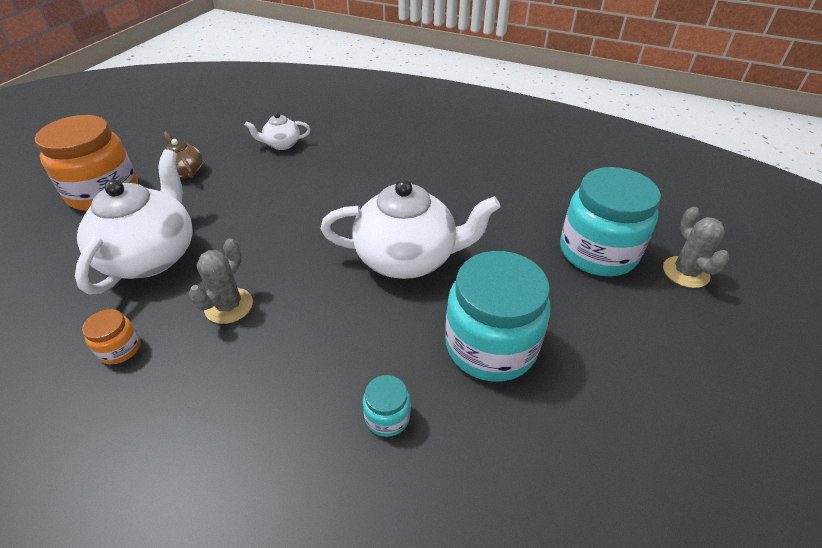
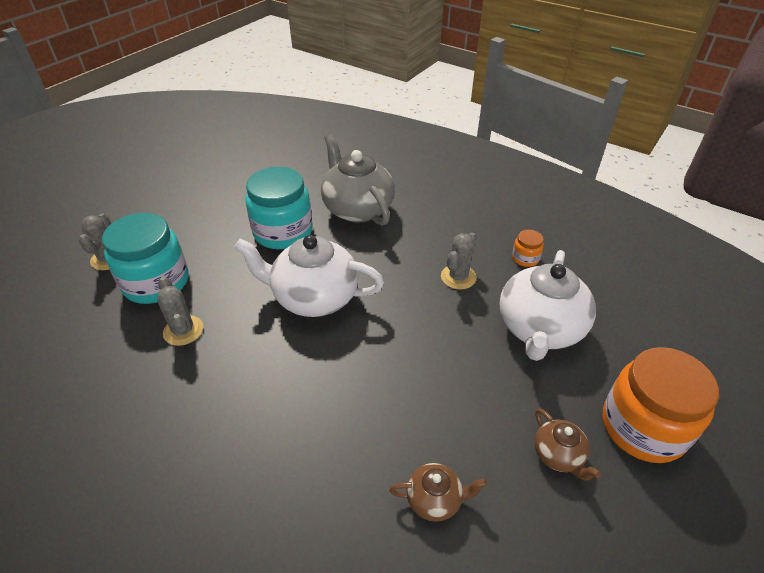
camera: 170 degrees left, 0 degrees up
white teapot [244,113,311,150] -> brown teapot [389,463,487,522]
turquoise jar [363,375,411,437] -> grey teapot [321,134,395,226]
none -> grey cactus [157,277,203,346]

